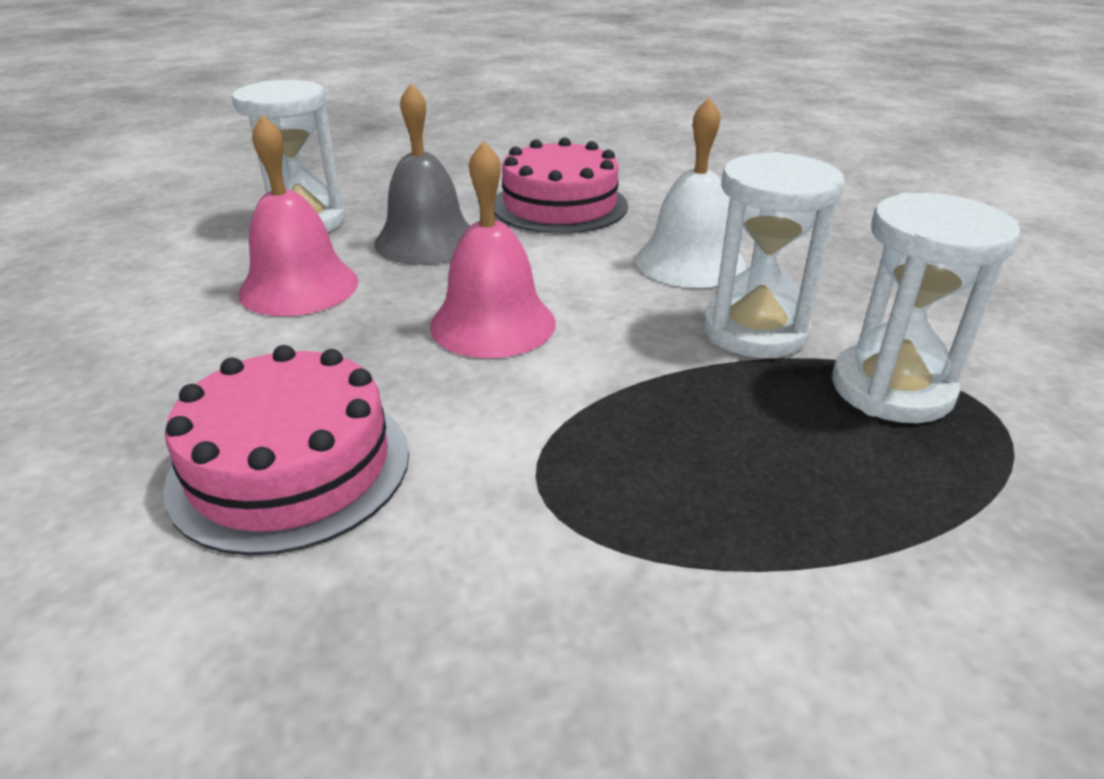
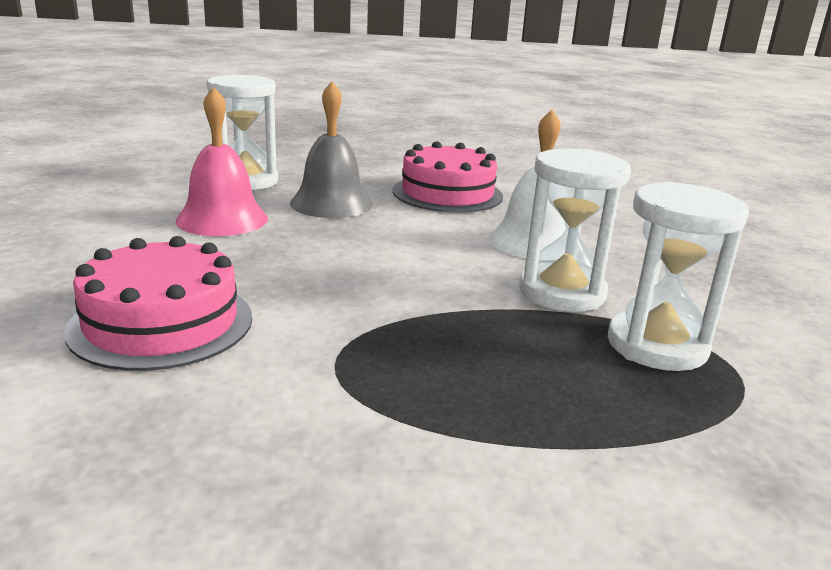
camera: 10 degrees right, 10 degrees down
pink bell [430,140,556,358] -> none

